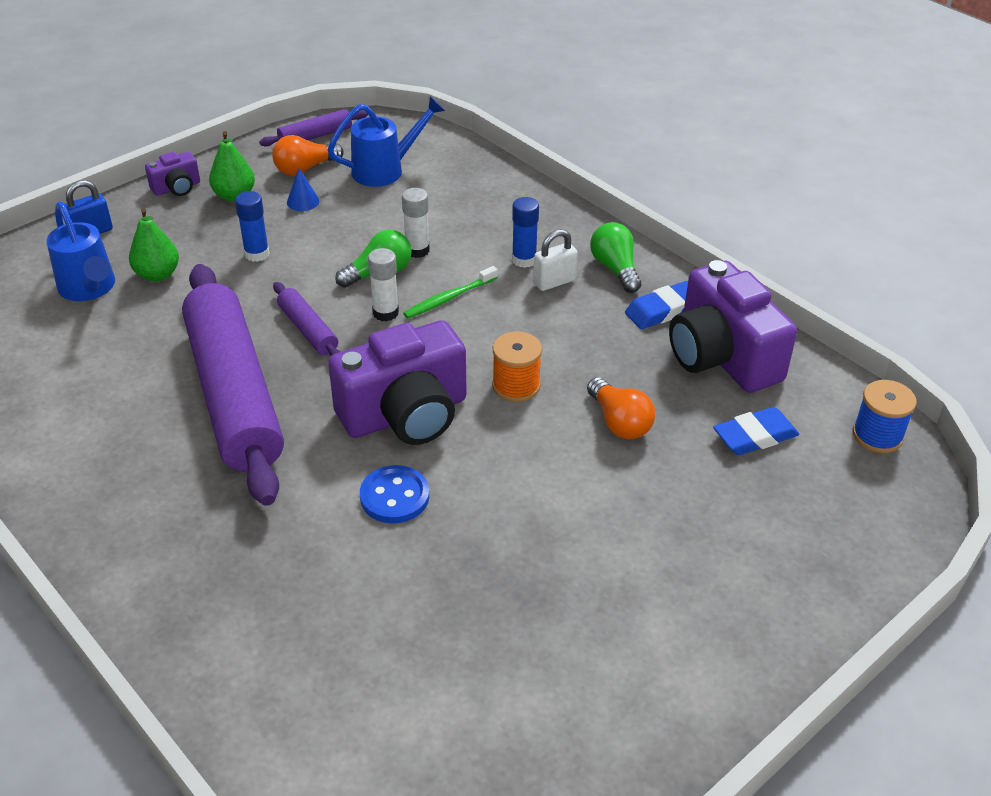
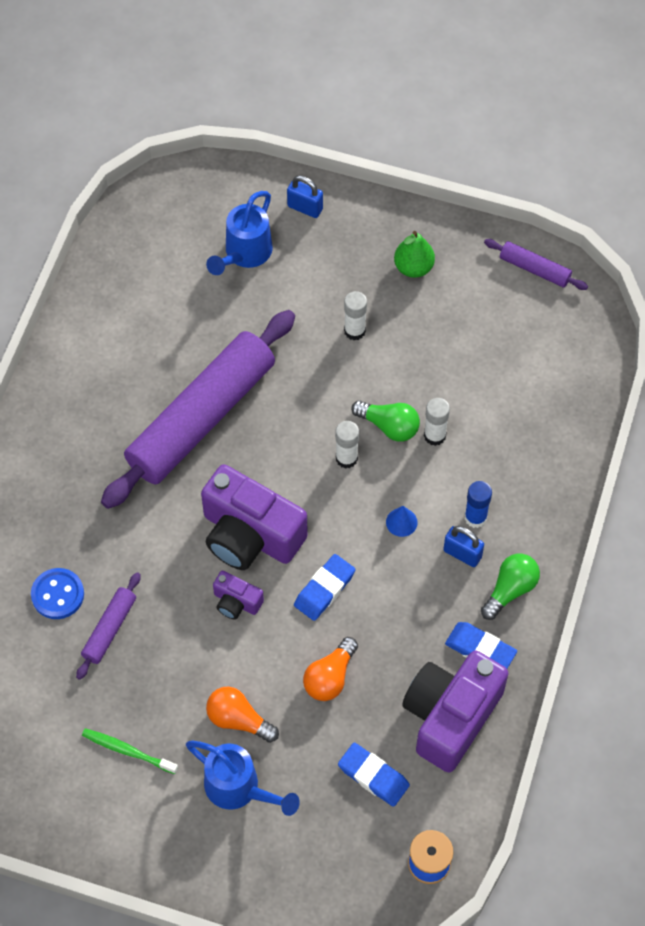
camera: 60 degrees right, 20 degrees up
green pear [129,208,179,282] -> none
purple camera [145,152,200,196] -> purple camera moved to [213,571,264,620]
blue glue stick [235,191,270,262] -> white glue stick [344,291,367,340]
orange light bulb [272,135,344,176] -> orange light bulb moved to [206,687,279,743]
purple rolling pin [273,282,340,356] -> purple rolling pin moved to [76,572,141,680]
blue cone [287,168,319,211] -> blue cone moved to [386,506,418,537]
blue watering can [328,96,445,187] -> blue watering can moved to [186,740,300,816]
blue button [360,465,430,523] -> blue button moved to [31,568,84,619]
green toothbrush [403,266,498,319] -> green toothbrush moved to [82,728,178,774]
orange spool [492,331,542,402] -> blue eraser [294,554,355,621]
white padlock [533,229,578,291] -> blue padlock [443,526,484,567]

